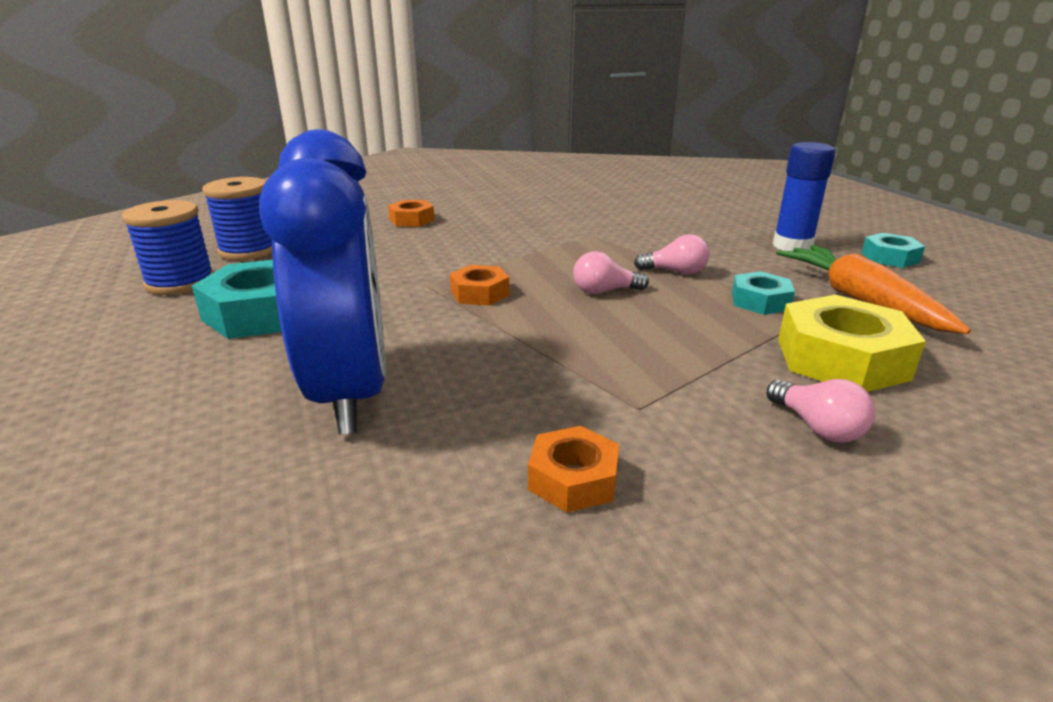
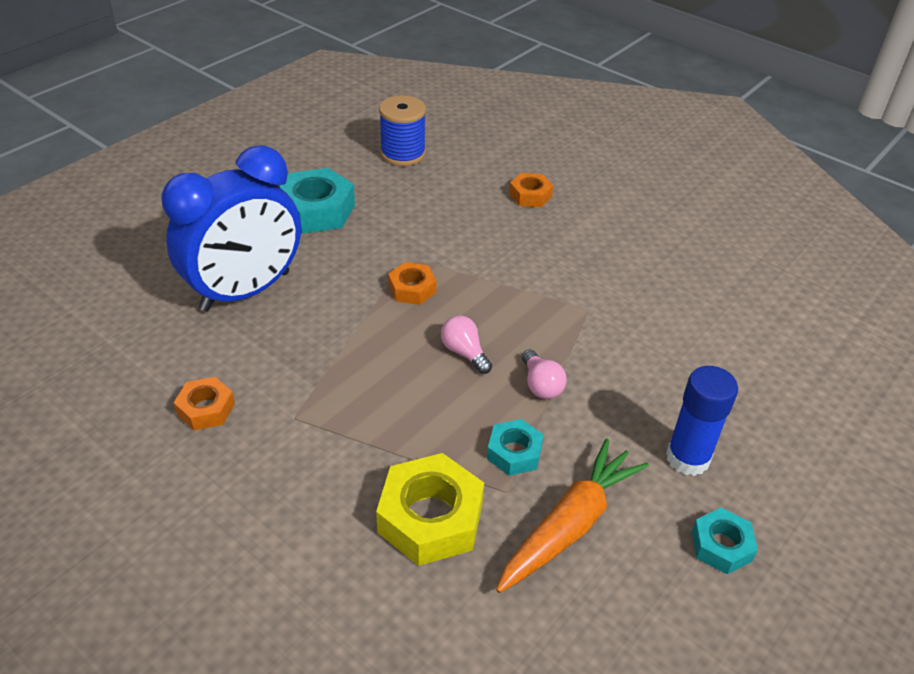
camera: 60 degrees right, 15 degrees up
blue spool [122,200,214,295] -> none
pink light bulb [767,379,875,442] -> none

